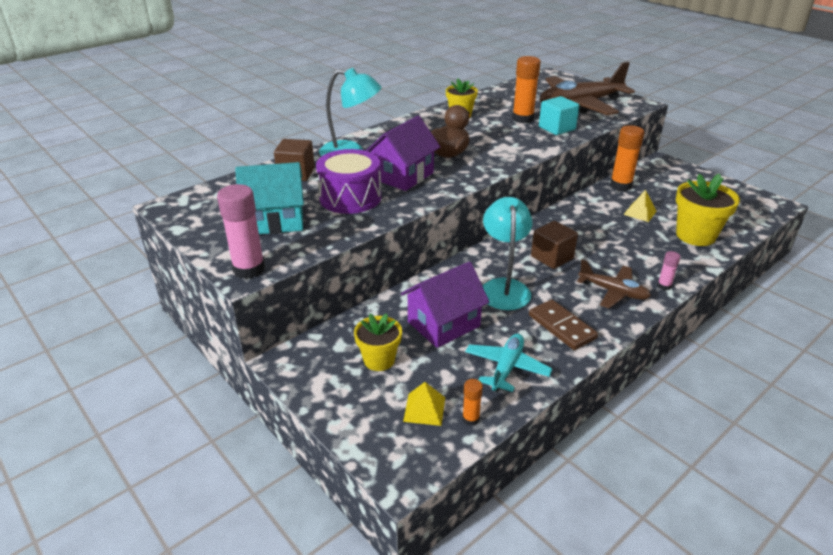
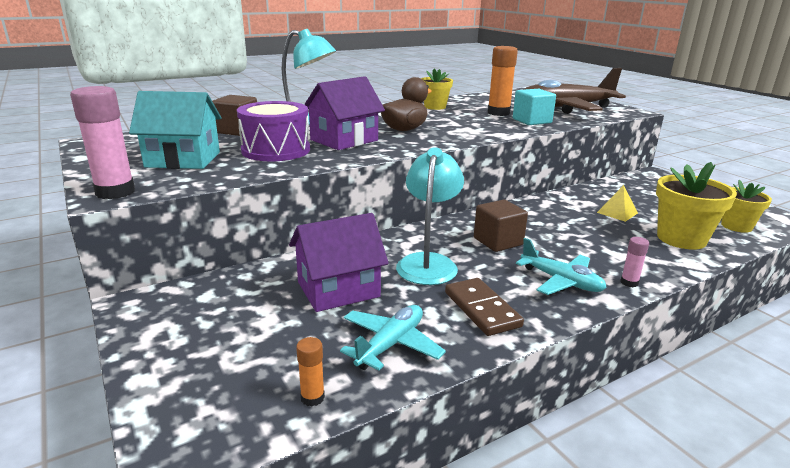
camera: 10 degrees right, 10 degrees down
yellow flower pot [354,313,402,371] -> yellow flower pot moved to [721,180,772,233]
yellow pyramid [403,382,445,426] -> none
brown plane [577,259,651,308] -> turquoise plane [516,238,607,295]
orange glue stick [610,125,644,191] -> none

